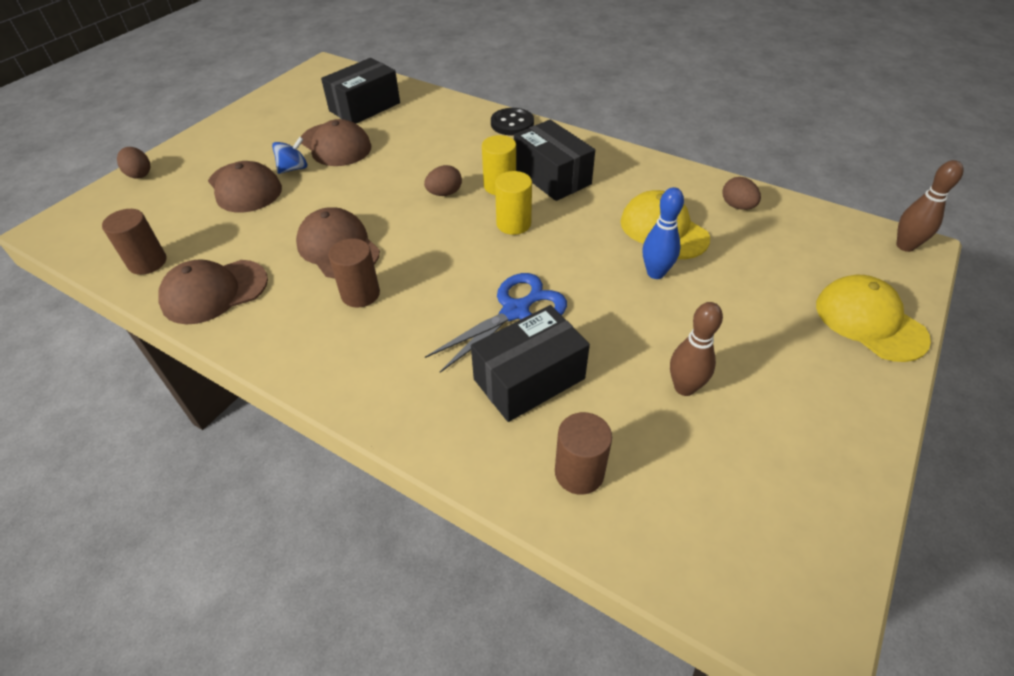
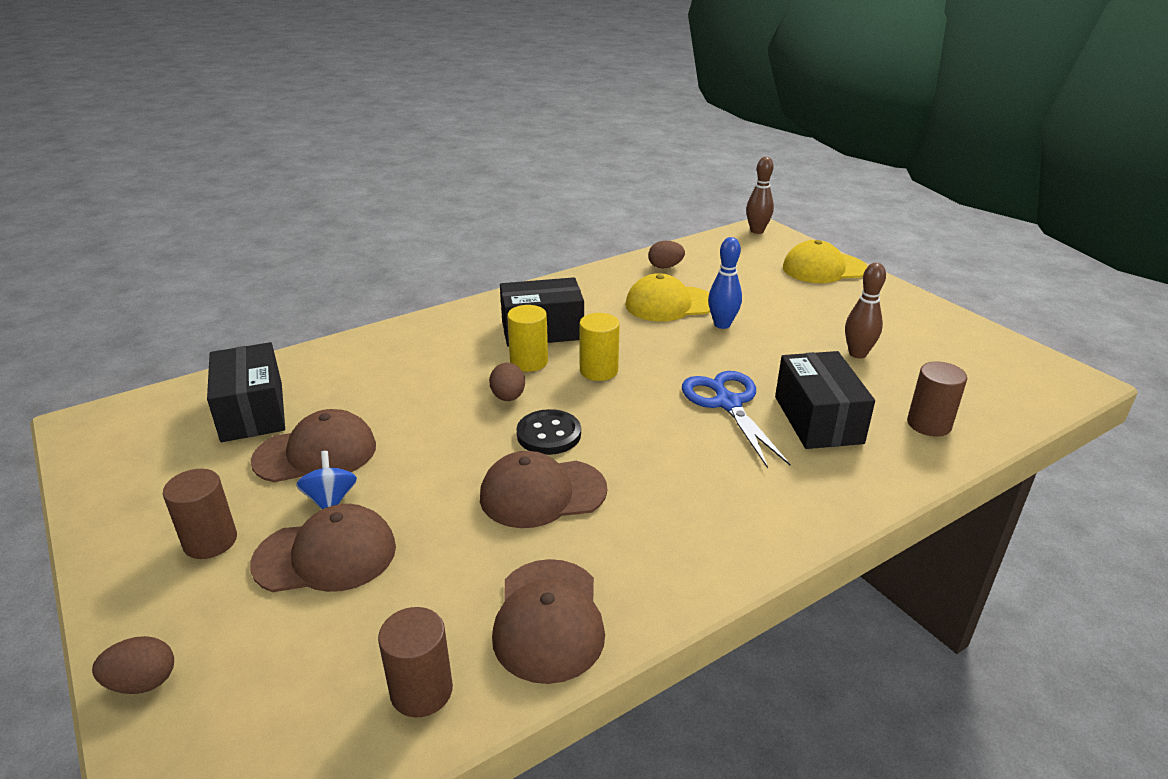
camera: 65 degrees left, 15 degrees down
brown cylinder [328,238,380,308] -> brown cylinder moved to [163,469,237,559]
black button [491,108,534,136] -> black button moved to [517,409,581,455]

